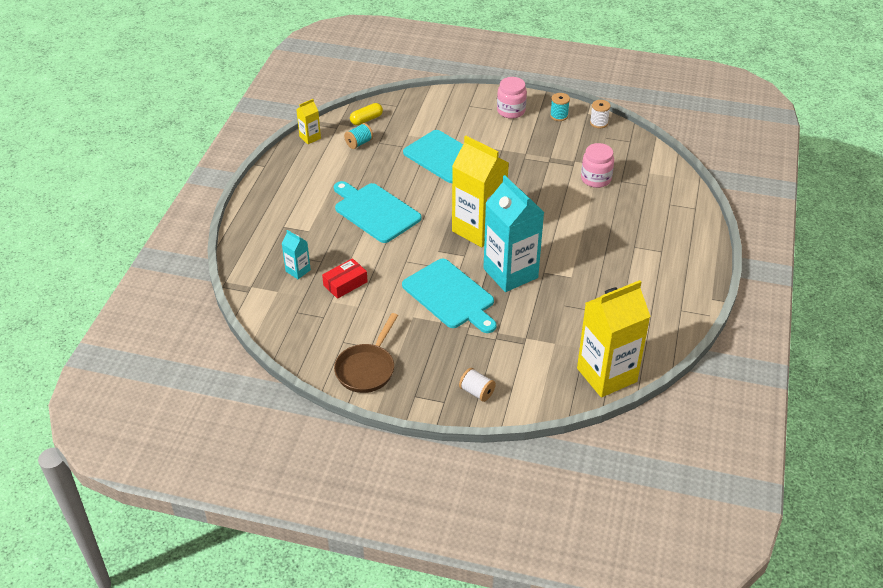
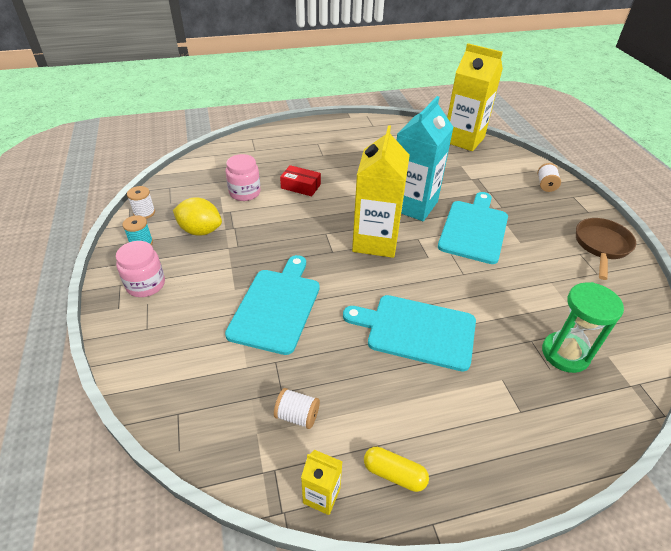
camera: 120 degrees left, 0 degrees up
turquoise carton [282,230,311,279] -> green hourglass [542,282,624,373]
red box [322,258,368,299] -> red box moved to [280,165,321,196]
turquoise cutting board [334,181,421,243] -> turquoise cutting board turned 90 degrees clockwise [343,295,476,372]
brown pan [334,313,398,393] -> brown pan turned 60 degrees counterclockwise [576,218,636,280]
turquoise spool [344,123,373,149] -> white spool [274,388,320,429]
yellow capsule [350,103,383,125] -> yellow capsule moved to [364,447,429,492]
none -> yellow lemon [173,197,222,236]

